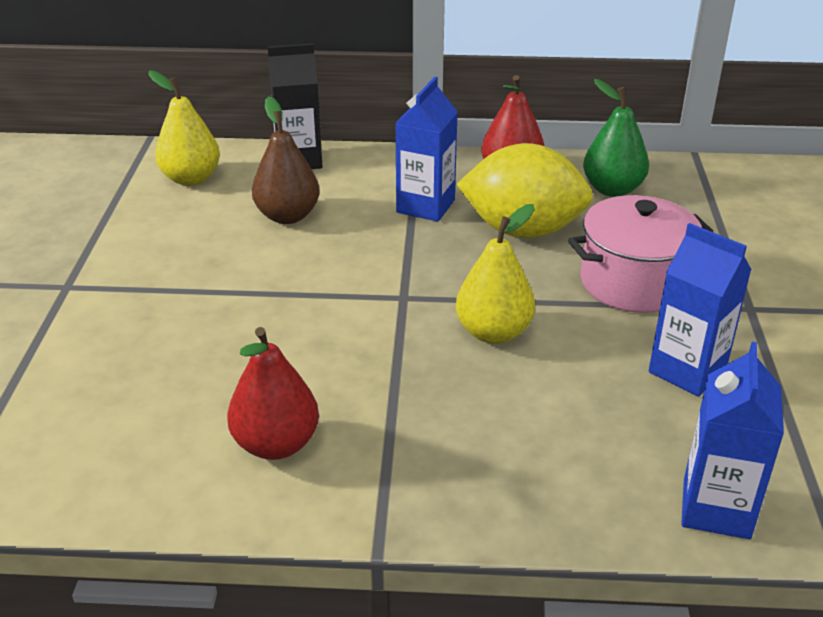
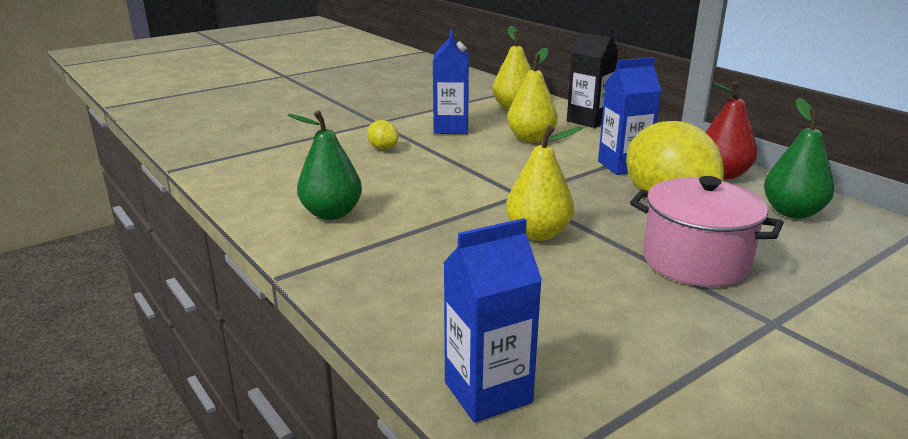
camera: 50 degrees right, 10 degrees down
red pear [227,327,319,460] -> green pear [288,111,362,220]
brown pear [252,96,320,224] -> yellow pear [507,48,558,142]
blue carton [649,223,752,397] -> blue carton moved to [433,29,469,134]
none -> yellow lemon [367,120,399,150]

